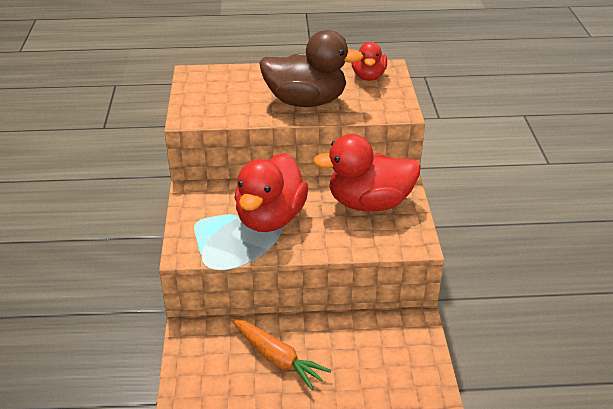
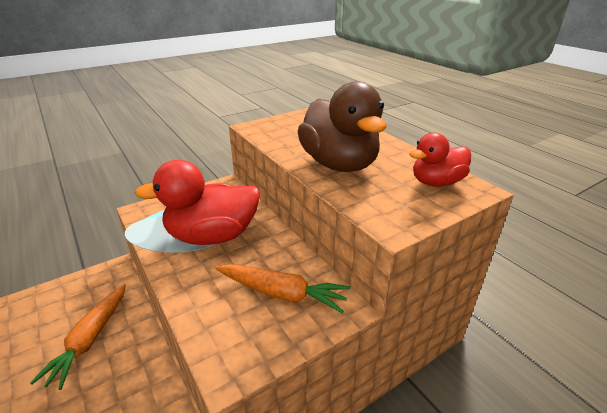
camera: 60 degrees right, 5 degrees down
red duck [313,134,421,212] -> orange carrot [215,264,350,313]

